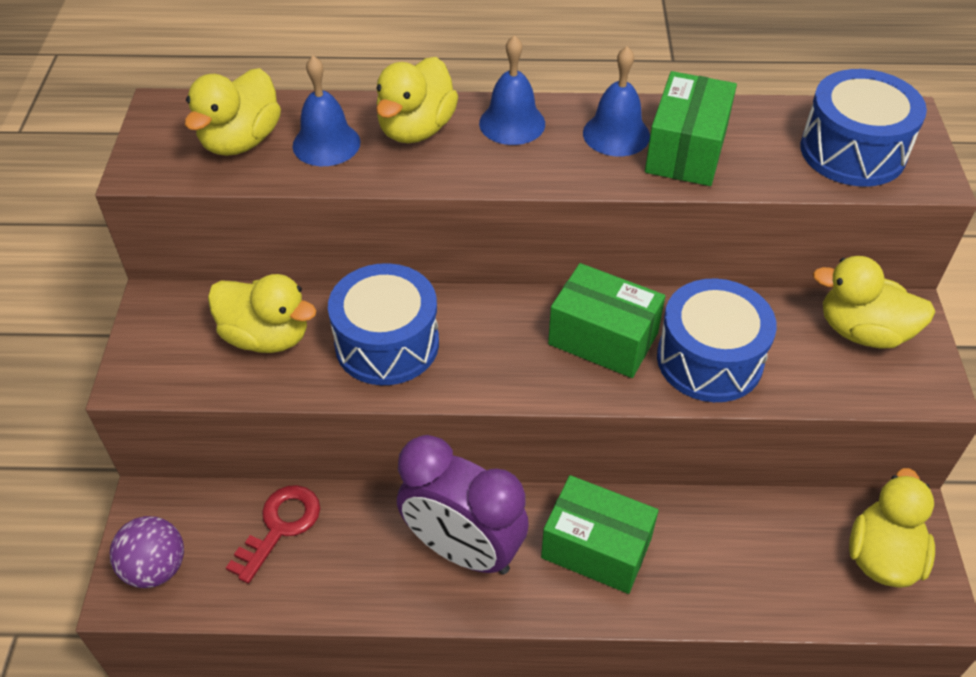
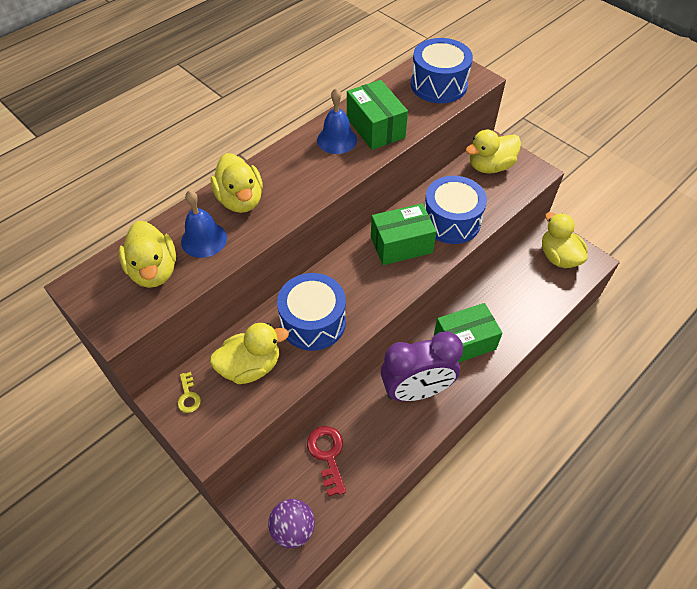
camera: 45 degrees left, 5 degrees up
blue bell [479,35,545,145] -> none
none -> yellow key [178,372,201,413]

